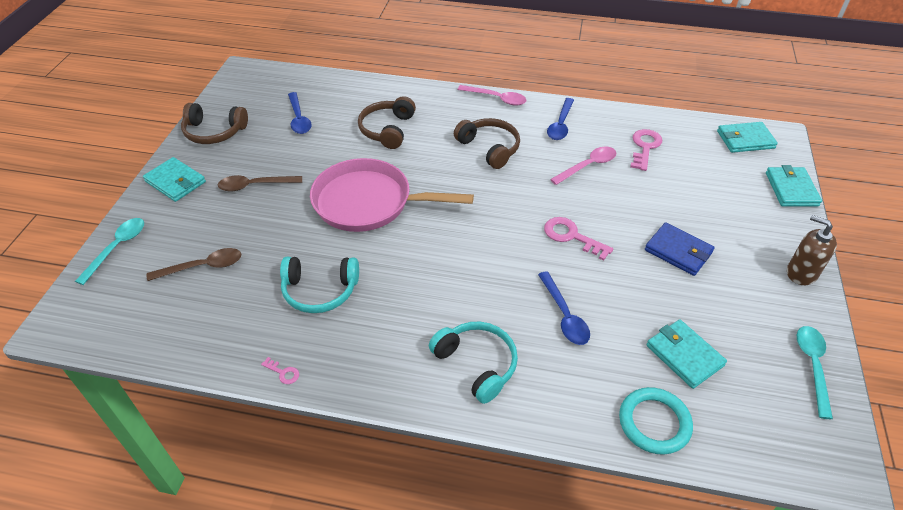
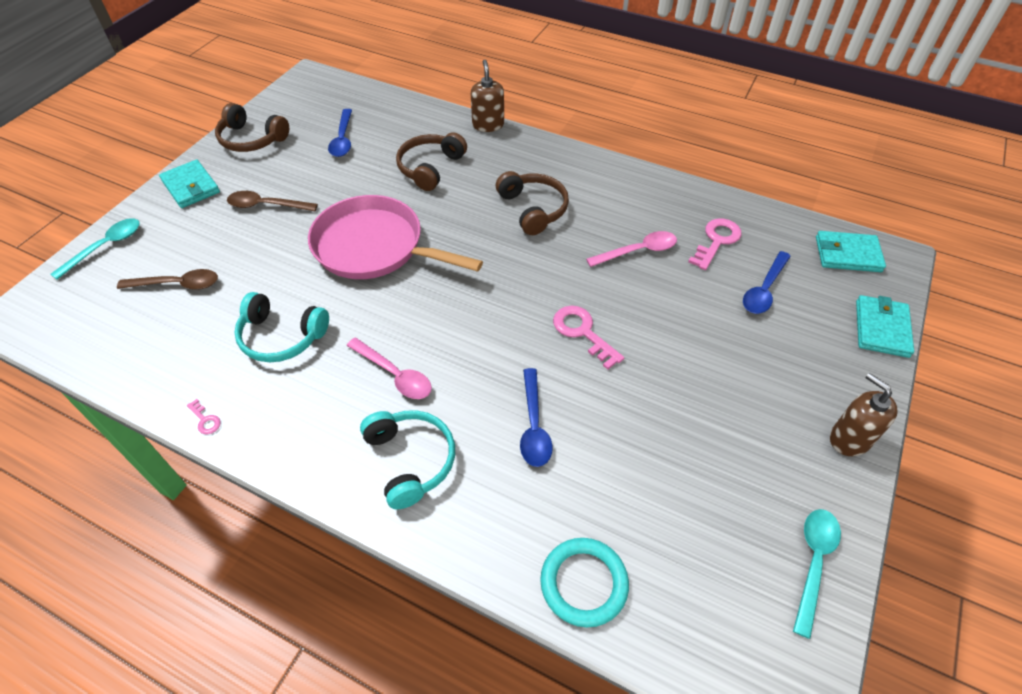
camera: 15 degrees right, 5 degrees up
pink spoon [458,85,526,105] -> pink spoon moved to [346,338,432,399]
blue spoon [547,98,574,140] -> blue spoon moved to [743,251,791,314]
blue wallet [645,223,715,276] -> none
turquoise wallet [646,319,727,389] -> none
none -> brown soap dispenser [471,60,504,132]

